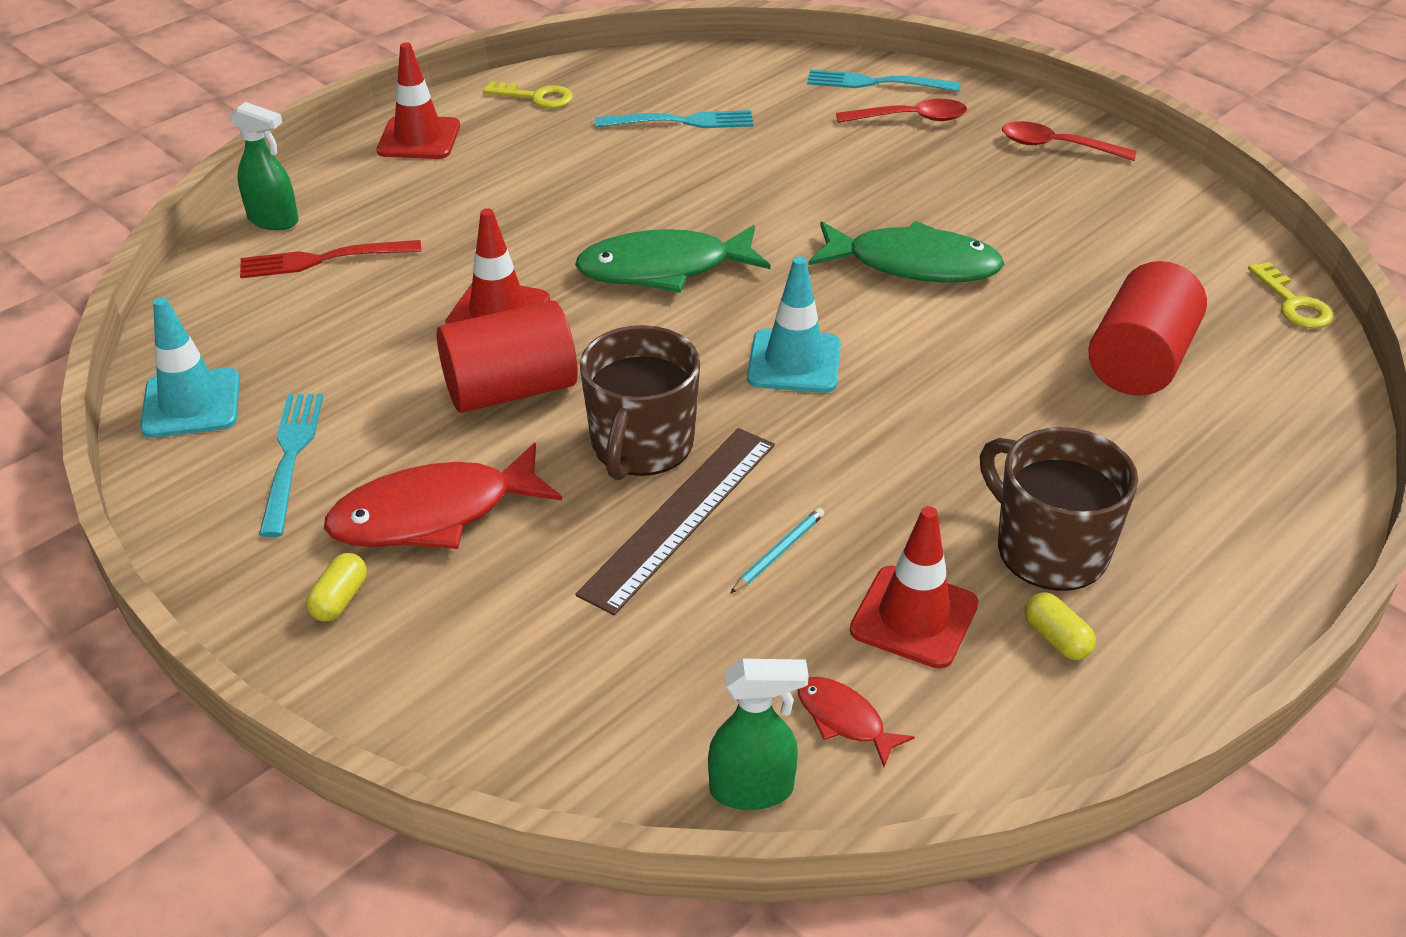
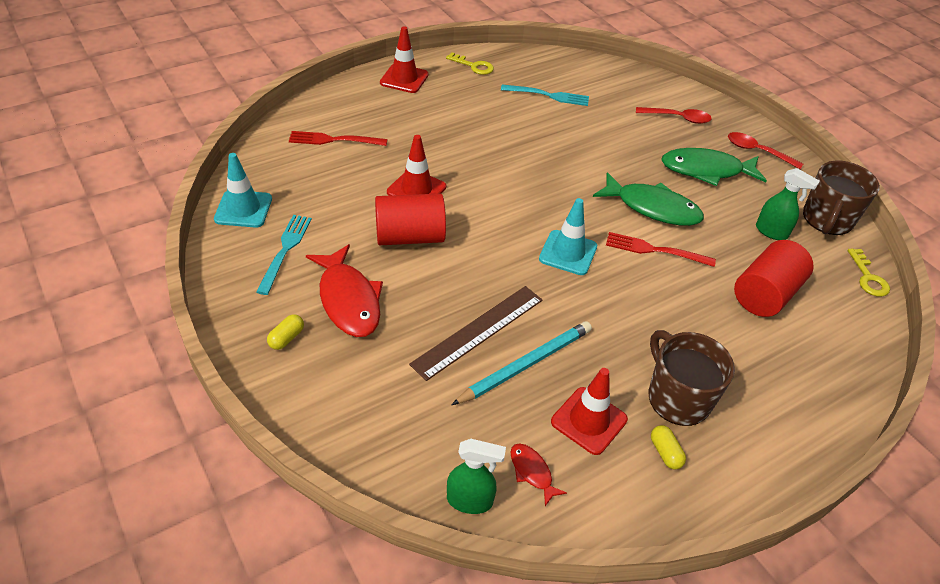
camera: 10 degrees right, 5 degrees up
green spray bottle [230,102,298,230] -> green spray bottle moved to [756,168,820,240]
red fish [324,443,562,549] -> red fish turned 105 degrees counterclockwise [306,244,383,337]
green fish [575,225,771,293] -> green fish moved to [661,148,767,186]
brown mug [580,325,700,480] -> brown mug moved to [803,161,880,235]
turquoise pencil [730,508,824,594] -> turquoise pencil [452,321,592,405], size x2.12
turquoise fork [807,69,961,92] -> none
none -> red fork [606,232,716,267]

